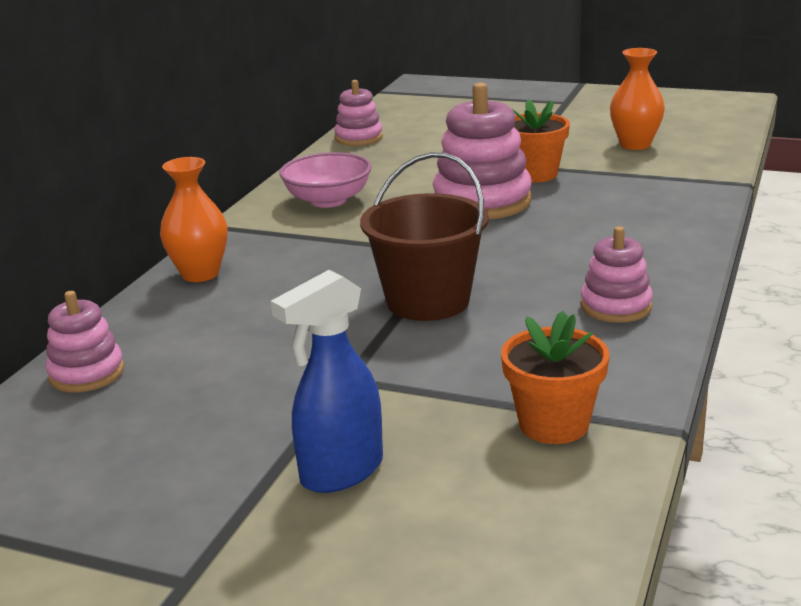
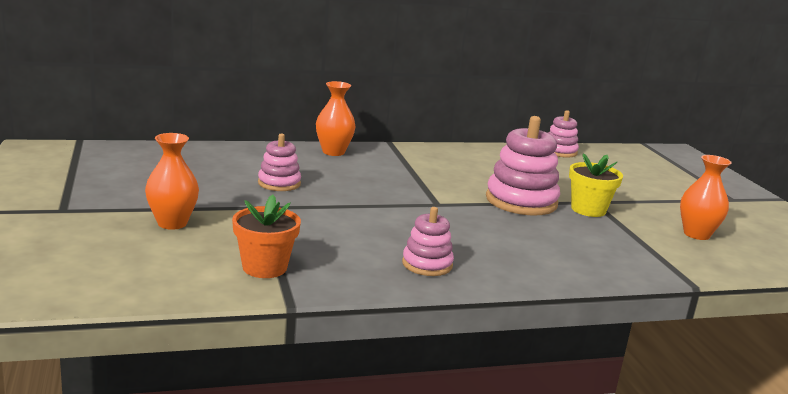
camera: 50 degrees right, 5 degrees down
pink stacking toy [45,291,124,392] -> pink stacking toy moved to [258,133,301,191]
blue spray bottle [271,270,383,493] -> orange vase [145,133,199,230]
pink bowl [279,152,372,208] -> none
brown bucket [360,152,489,321] -> none
orange flower pot [512,99,570,183] -> yellow flower pot [569,153,623,217]

